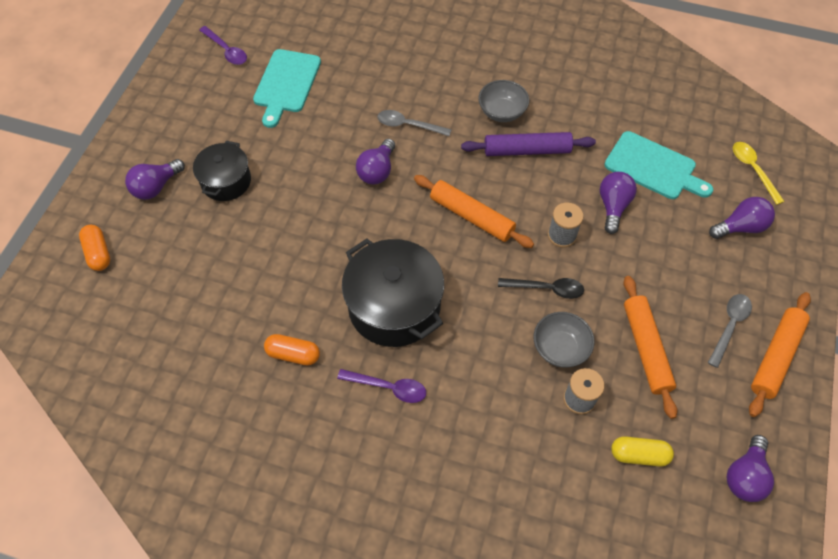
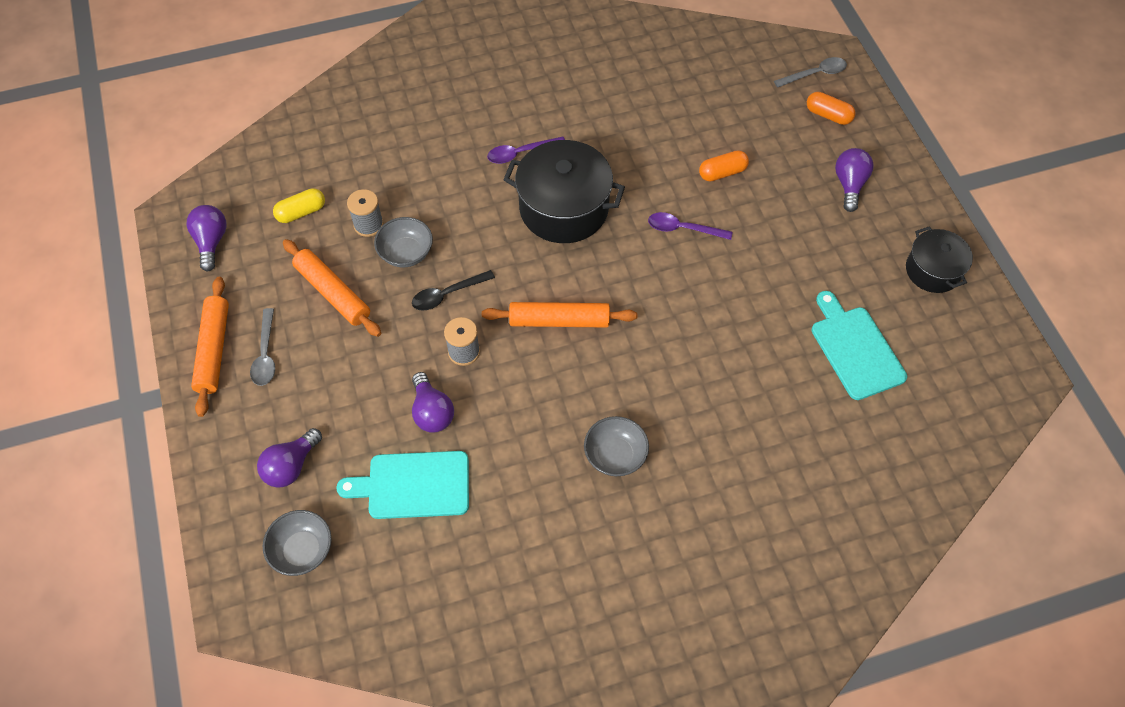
camera: 145 degrees right, 0 degrees up
black pot [193,141,251,201] -> black pot moved to [906,226,973,293]
purple spoon [199,26,247,65] -> purple spoon moved to [648,212,732,240]
orange capsule [264,334,320,365] -> orange capsule moved to [699,150,749,181]
purple light bulb [356,139,395,184] -> none
grey spoon [377,110,452,136] -> grey spoon moved to [774,57,847,88]
purple rolling pin [461,132,596,156] -> none
yellow spoon [733,142,785,205] -> grey bowl [263,510,331,576]

